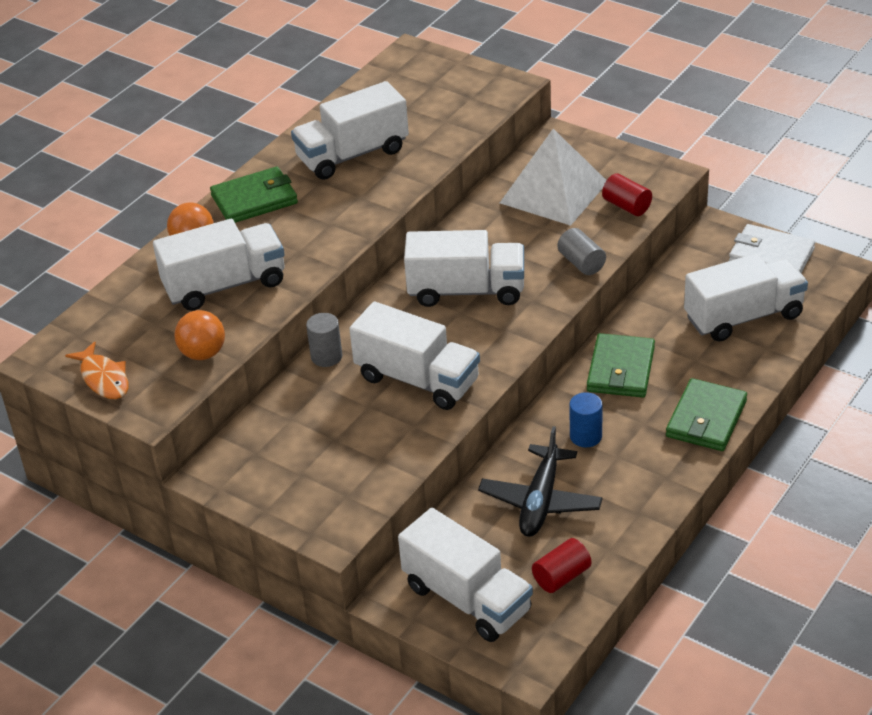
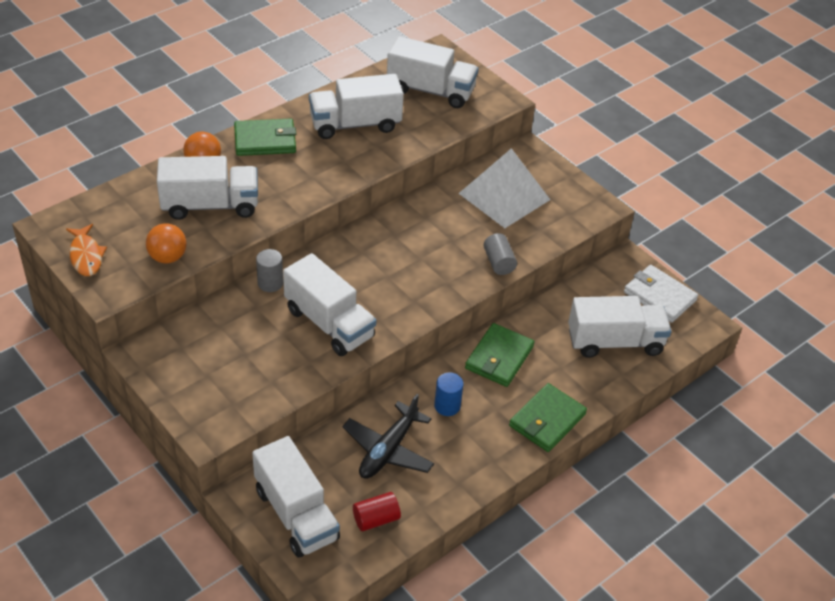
camera: 10 degrees right, 5 degrees up
white truck [404,230,524,307] -> white truck moved to [387,36,479,108]
red cylinder [602,173,652,216] -> none

